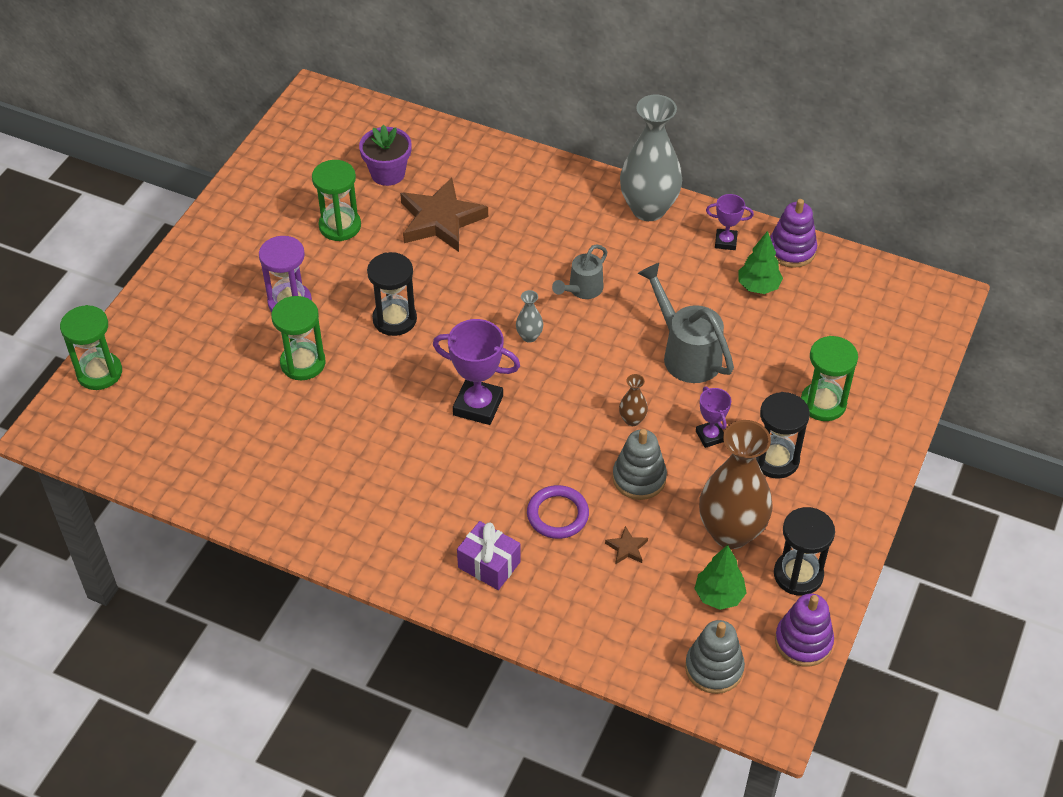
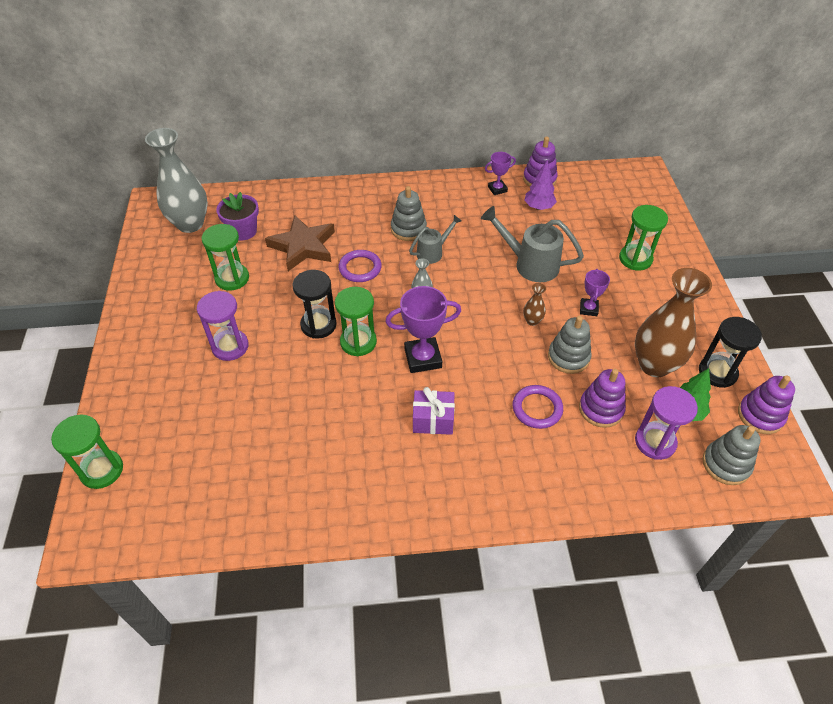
camera: 30 degrees left, 0 degrees up
green hourglass [271,296,326,380] -> green hourglass moved to [335,287,377,356]
purple gift [457,521,521,590] -> purple gift moved to [413,387,455,435]
grey watering can [552,244,608,299] -> grey watering can turned 135 degrees counterclockwise [409,215,461,264]
brown star [605,526,648,564] -> purple stacking toy [579,369,626,428]
grey vase [620,94,682,221] -> grey vase moved to [145,128,208,233]
purple trophy [696,386,731,448] -> purple trophy turned 60 degrees clockwise [580,269,610,316]
green tree [739,231,783,294] -> purple tree [525,160,557,210]
black hourglass [756,392,810,479] -> none
none -> purple ring [339,250,382,282]
none -> grey stacking toy [391,186,427,241]
none -> purple hourglass [635,386,698,460]

